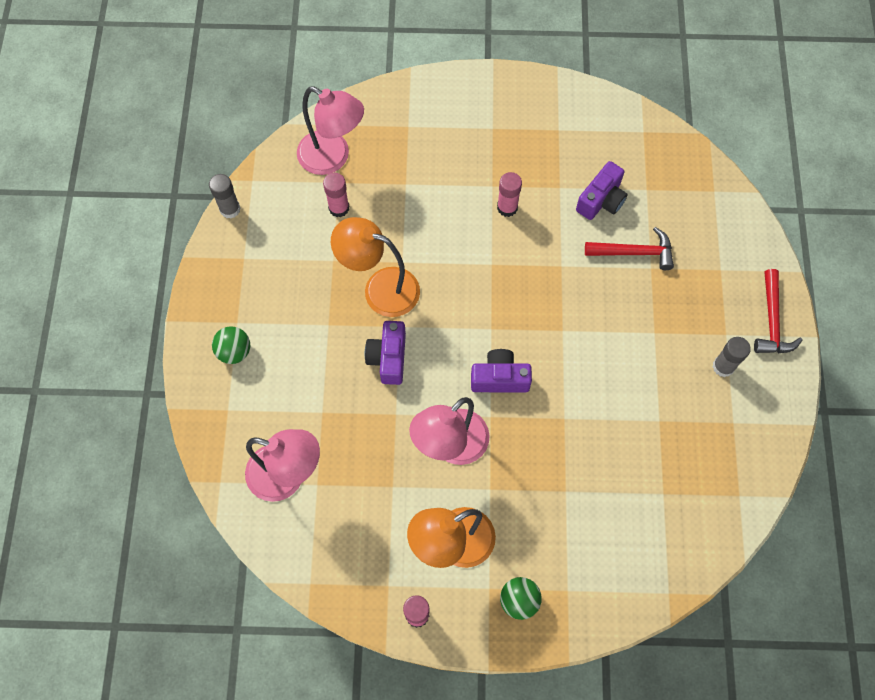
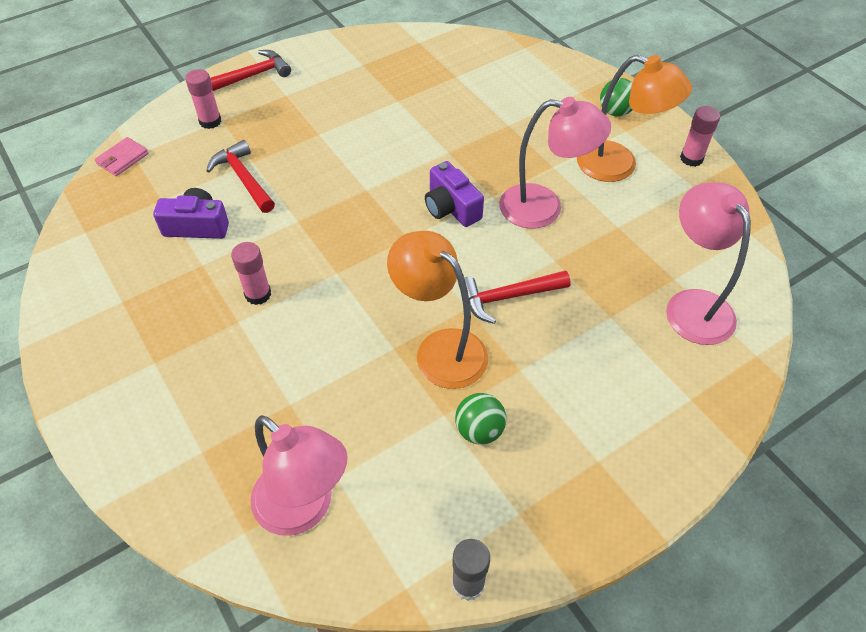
camera: 125 degrees left, 15 degrees down
green ball [212,326,250,364] -> green ball moved to [455,393,506,445]
pink lamp [297,86,364,175] -> pink lamp turned 135 degrees clockwise [251,415,348,536]
pink glue stick [323,173,349,217] -> pink glue stick moved to [185,69,222,129]
orange lamp [331,217,420,317] -> orange lamp turned 150 degrees clockwise [387,231,488,389]
purple camera [365,321,406,385] -> red hammer [464,270,571,324]
grey glue stick [713,337,751,377] -> none
none -> pink wallet [95,137,149,176]

